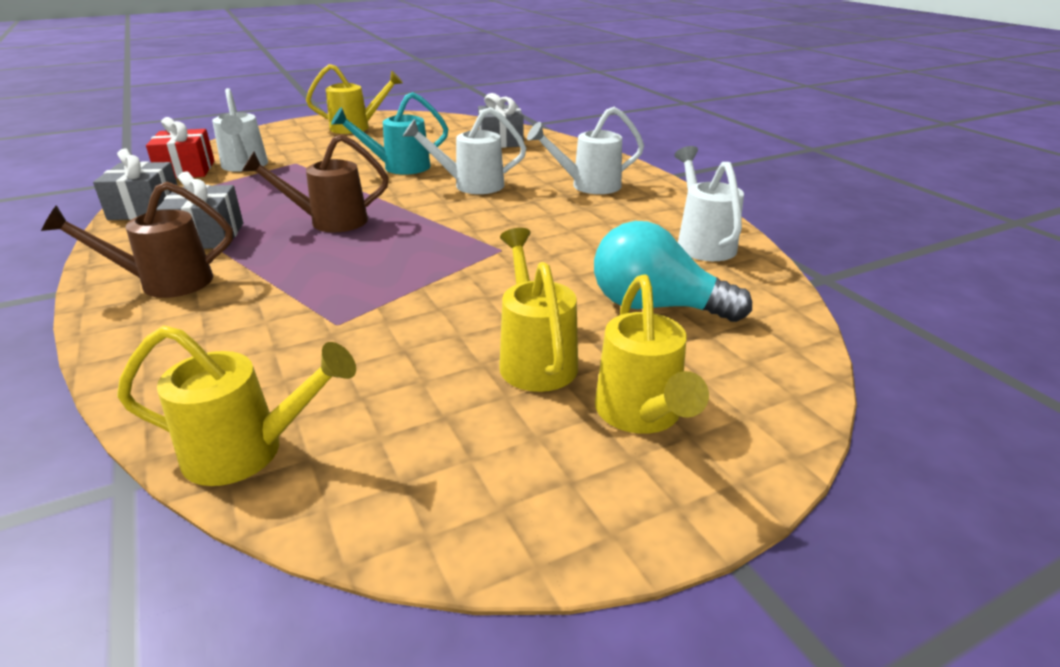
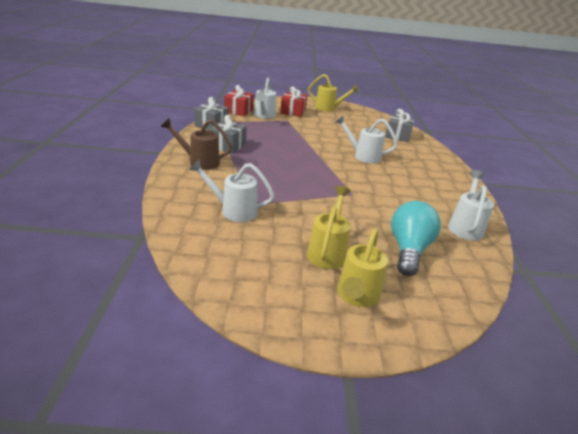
camera: 25 degrees right, 0 degrees up
yellow watering can [117,326,356,486] -> none
brown watering can [242,134,389,232] -> none
turquoise watering can [331,92,448,175] -> none
white watering can [527,107,644,194] -> white watering can moved to [189,159,275,222]
turquoise light bulb [594,221,752,322] -> turquoise light bulb turned 60 degrees clockwise [391,201,441,276]
none -> red gift [280,86,307,117]

